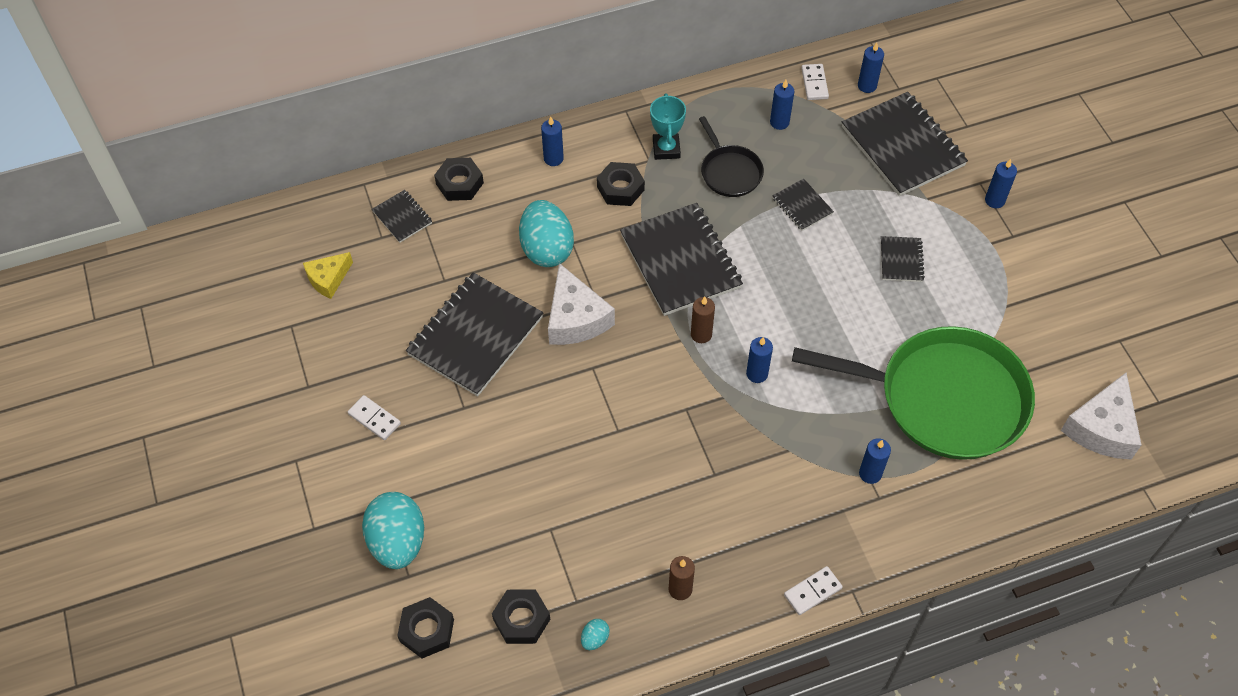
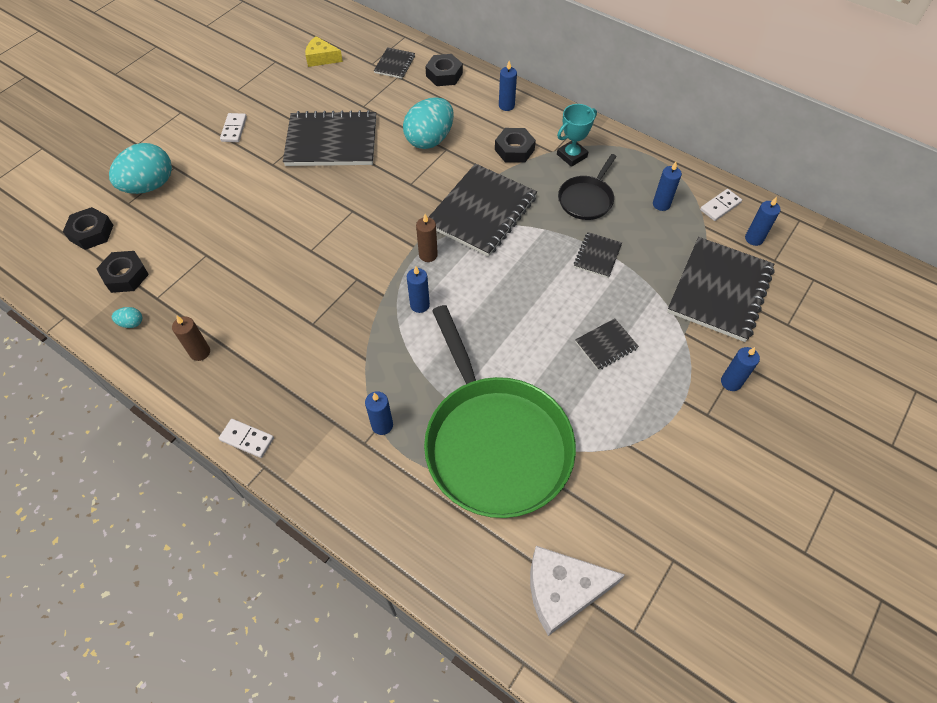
camera: 55 degrees right, 0 degrees up
white cheese [548,263,615,345] -> none

